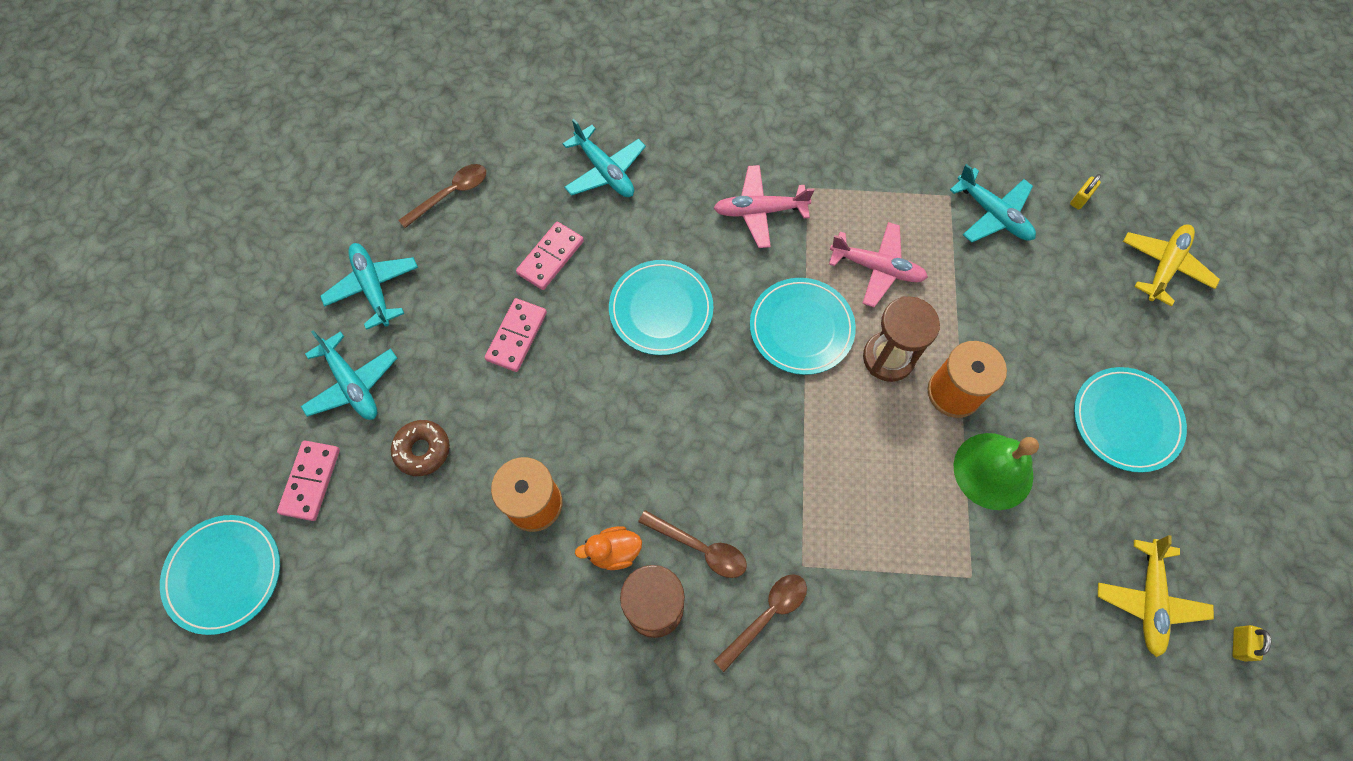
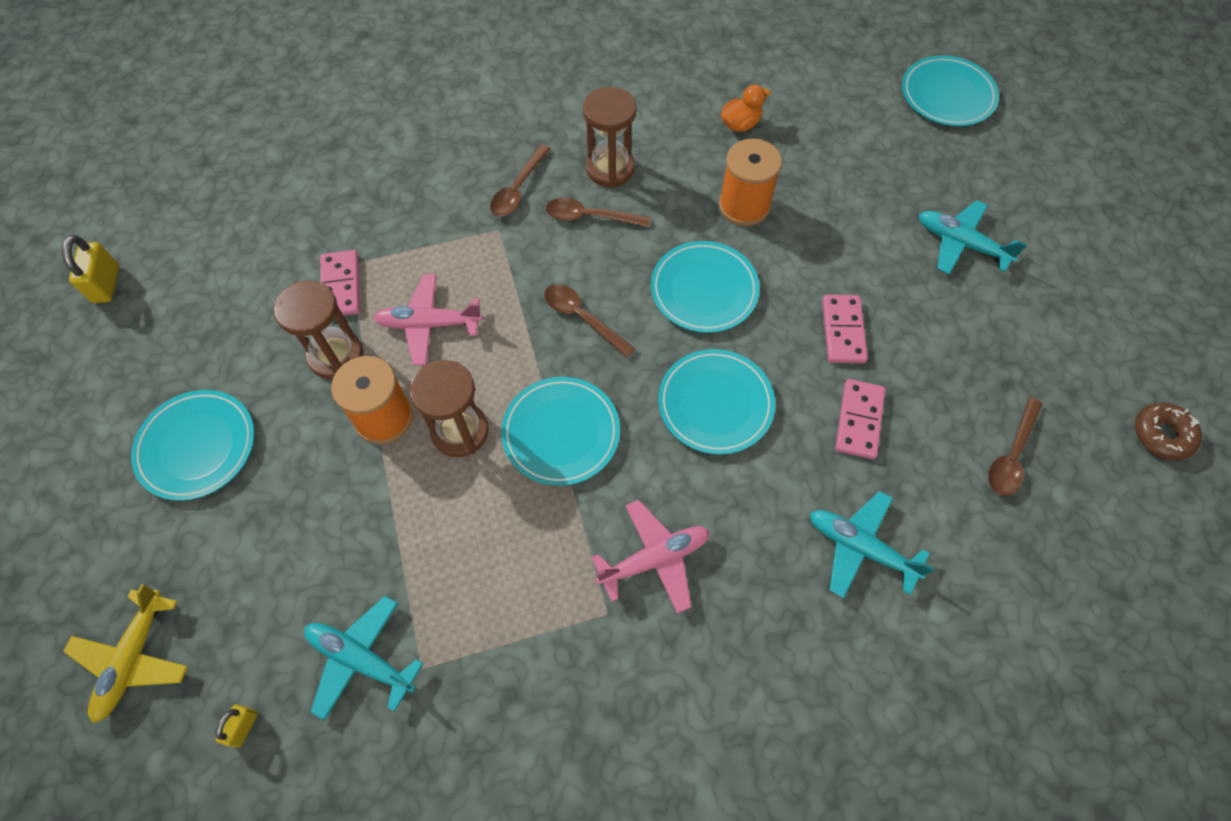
camera: 160 degrees right, 5 degrees down
pink domino [277,441,340,521] -> pink domino moved to [320,250,360,316]
turquoise plane [320,243,418,330] -> none
brown donut [391,420,450,476] -> brown donut moved to [1135,402,1202,461]
orange duck [575,526,642,570] -> orange duck moved to [721,85,771,132]
pink plane [829,222,928,307] -> pink plane moved to [373,275,483,365]
green bell [954,433,1039,510] -> brown hourglass [274,280,363,379]
yellow plane [1098,535,1214,657] -> none
yellow padlock [1232,625,1271,661] -> yellow padlock [62,235,119,303], size x1.65
none -> brown spoon [544,284,636,358]
none -> turquoise plate [651,241,760,333]

